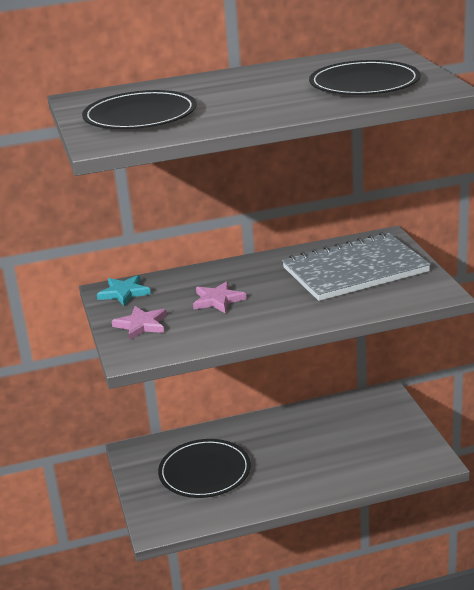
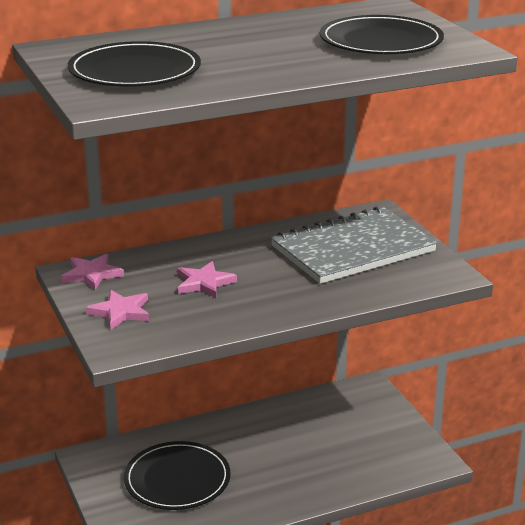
camera: 10 degrees left, 0 degrees up
turquoise star [97,275,151,306] -> pink star [61,254,124,290]

